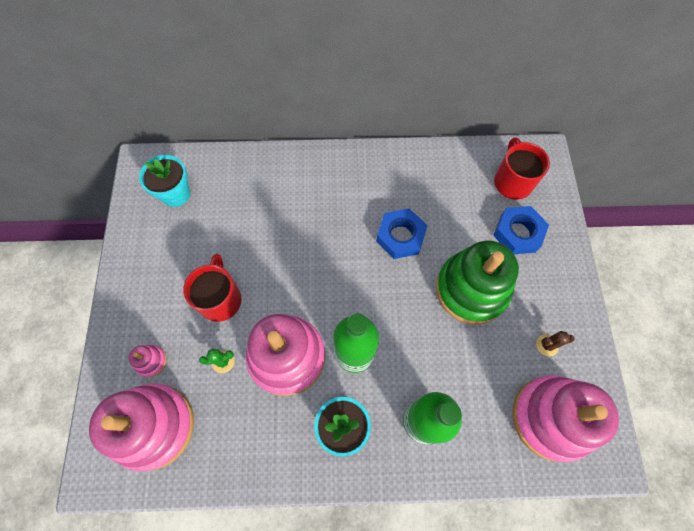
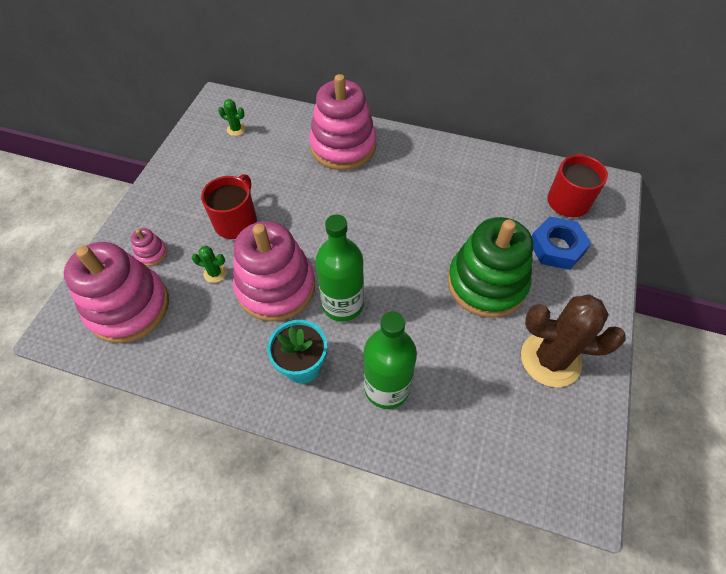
camera: 20 degrees right, 10 degrees down
turquoise flower pot [139,155,190,207] -> green cactus [218,99,246,136]
blue nut [376,208,428,259] -> none
pink stacking toy [513,375,619,462] -> pink stacking toy moved to [309,74,376,170]
brown cactus [536,331,575,356] -> brown cactus [521,294,626,387], size x2.37

